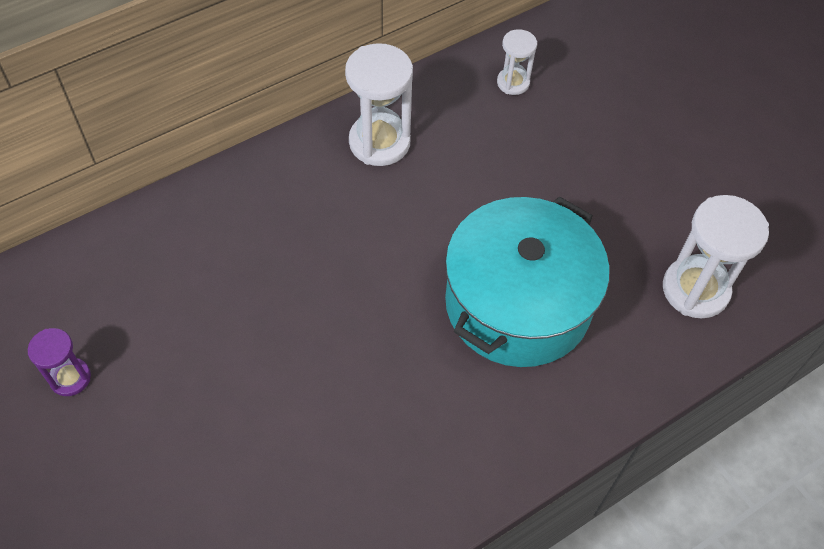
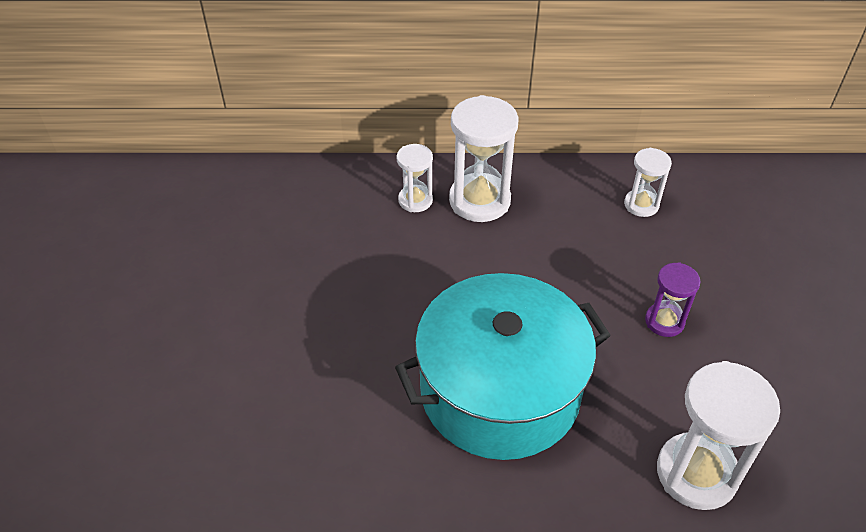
camera: 35 degrees right, 10 degrees down
purple hourglass [28,328,91,396] -> purple hourglass moved to [645,262,701,337]
none -> white hourglass [397,144,433,212]

